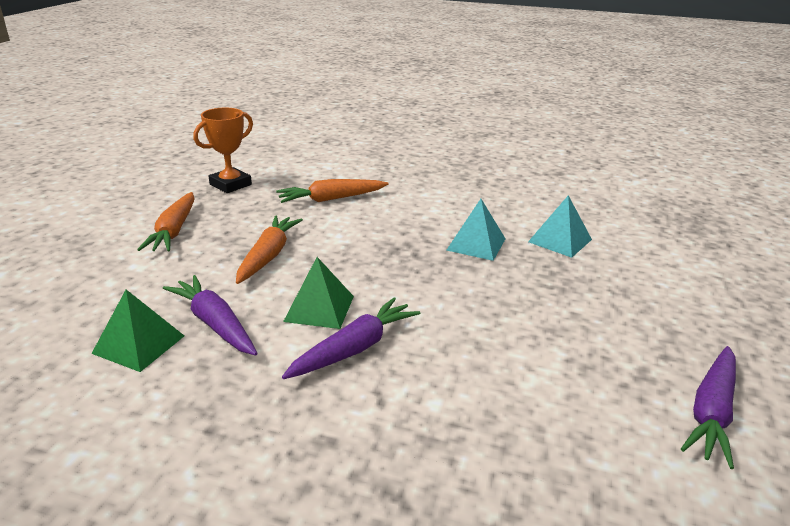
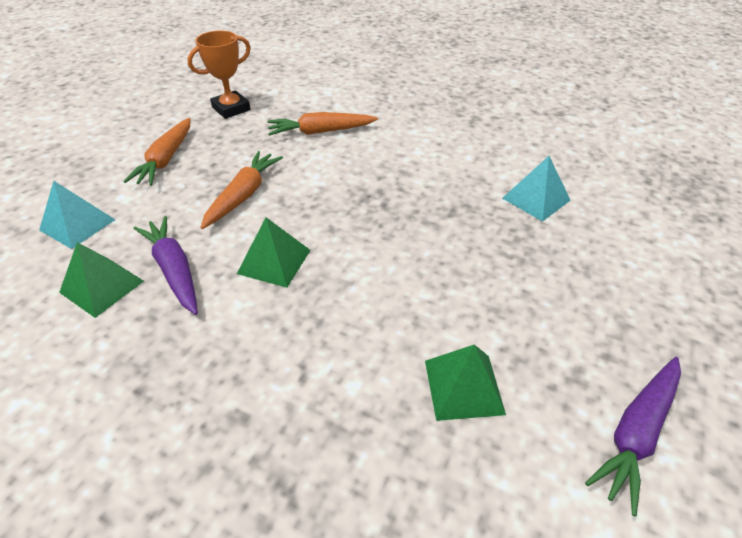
camera: 10 degrees right, 15 degrees up
purple carrot [282,297,420,379] -> none
turquoise pyramid [446,199,505,261] -> turquoise pyramid moved to [39,181,115,249]
none -> green pyramid [425,345,506,421]

